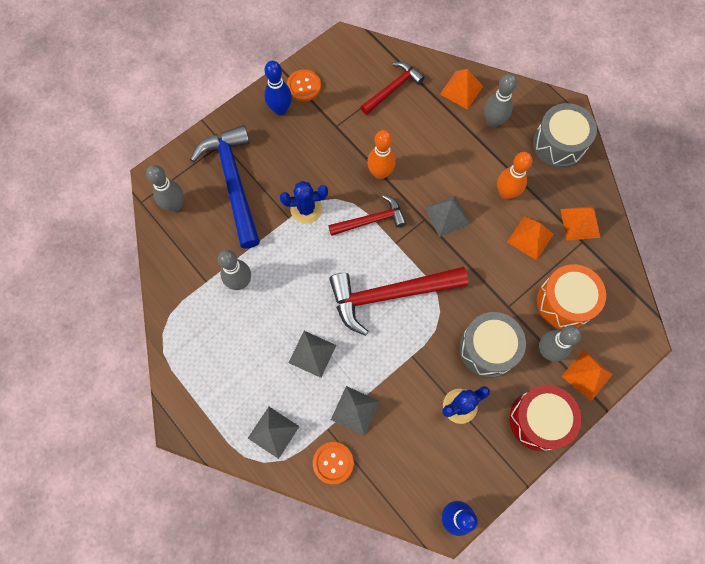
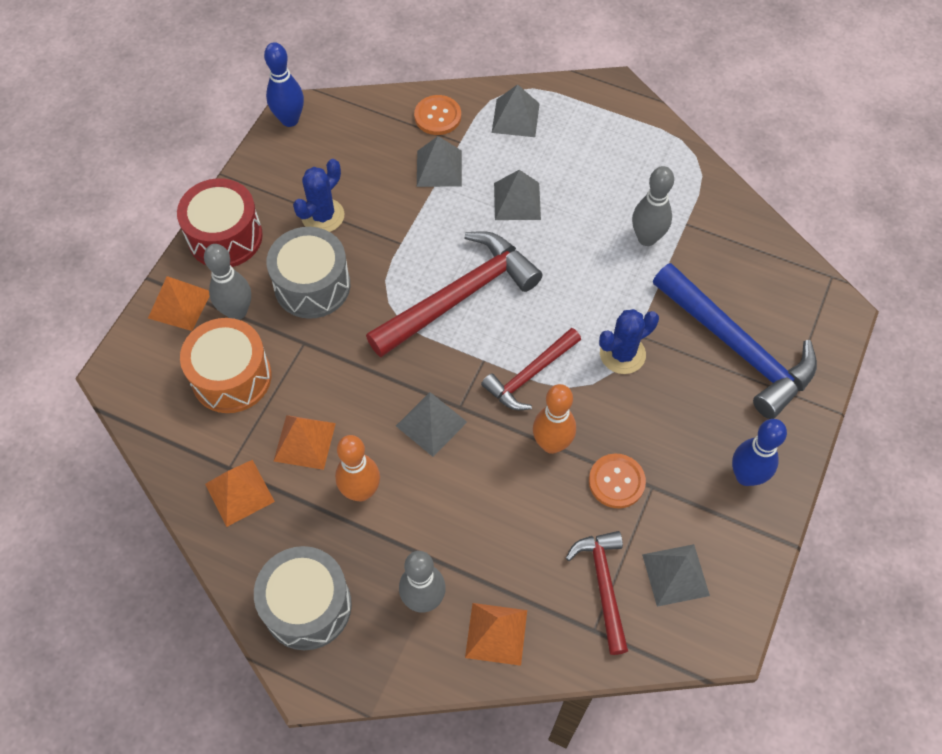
camera: 155 degrees right, 10 degrees down
grey bowling pin [146,165,184,212] -> none
orange button [287,69,321,101] -> orange button moved to [589,454,646,508]
red hammer [361,62,425,115] -> red hammer turned 150 degrees clockwise [566,531,628,655]
none -> grey pyramid [642,544,710,607]

